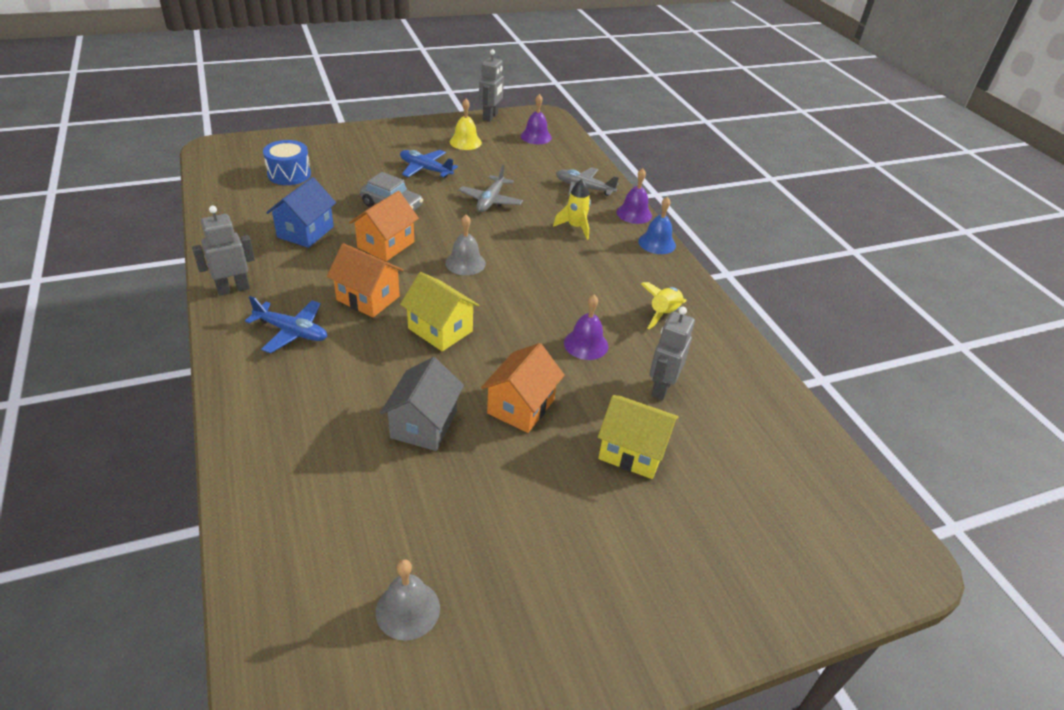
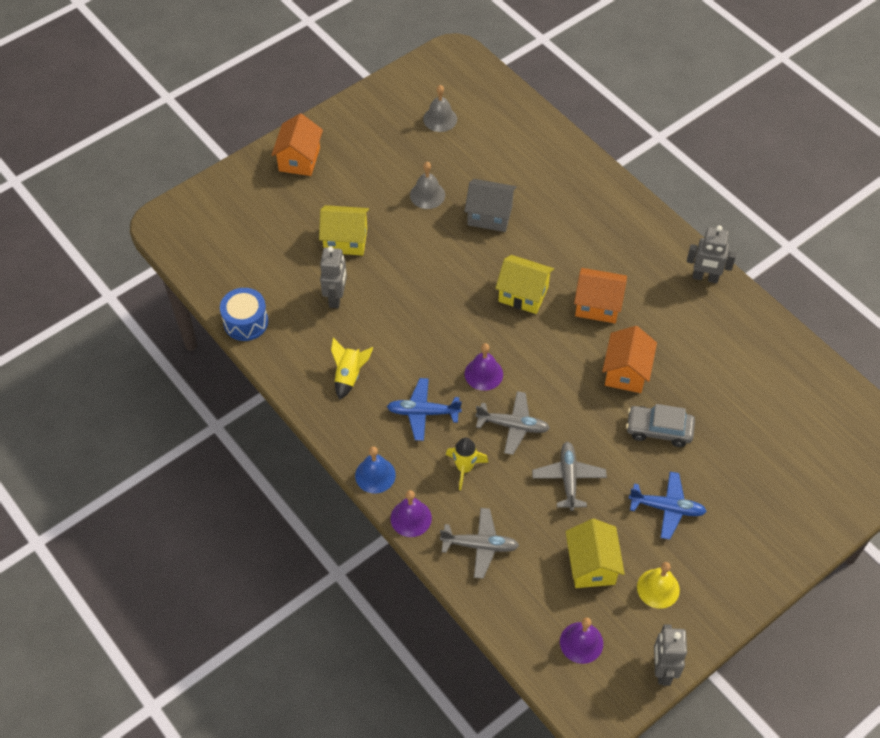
camera: 165 degrees right, 15 degrees up
grey robot [192,206,255,296] -> grey robot turned 60 degrees clockwise [687,225,736,283]
blue plane [245,296,327,353] -> blue plane moved to [387,378,462,441]
blue drum [263,140,311,185] -> blue drum moved to [220,288,268,341]
blue house [266,177,336,248] -> none
grey house [380,357,464,451] -> grey house turned 75 degrees counterclockwise [465,179,517,232]
grey bell [445,215,486,275] -> grey bell moved to [410,162,445,209]
orange house [481,343,565,433] -> orange house moved to [271,113,323,176]
purple bell [564,295,609,360] -> purple bell moved to [465,343,503,391]
none -> grey plane [476,391,550,455]
none -> yellow house [566,519,625,588]

